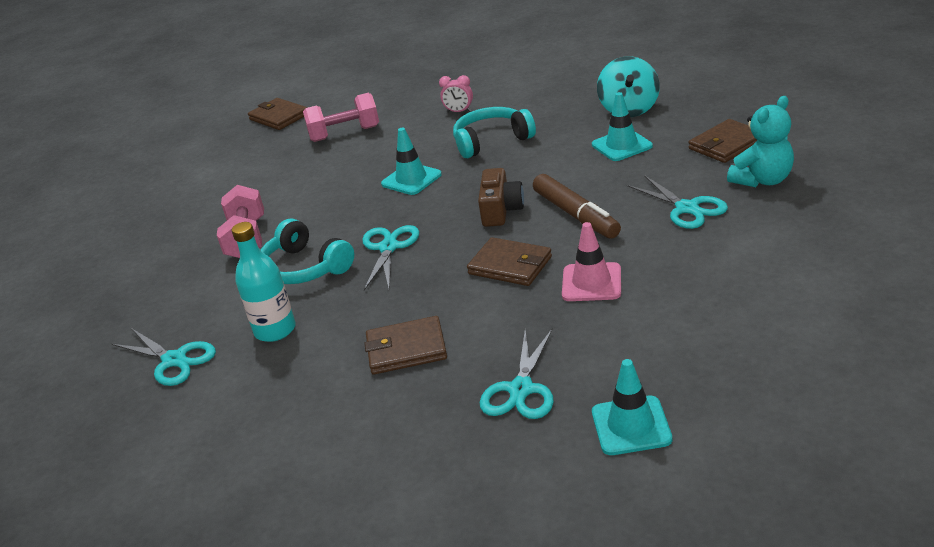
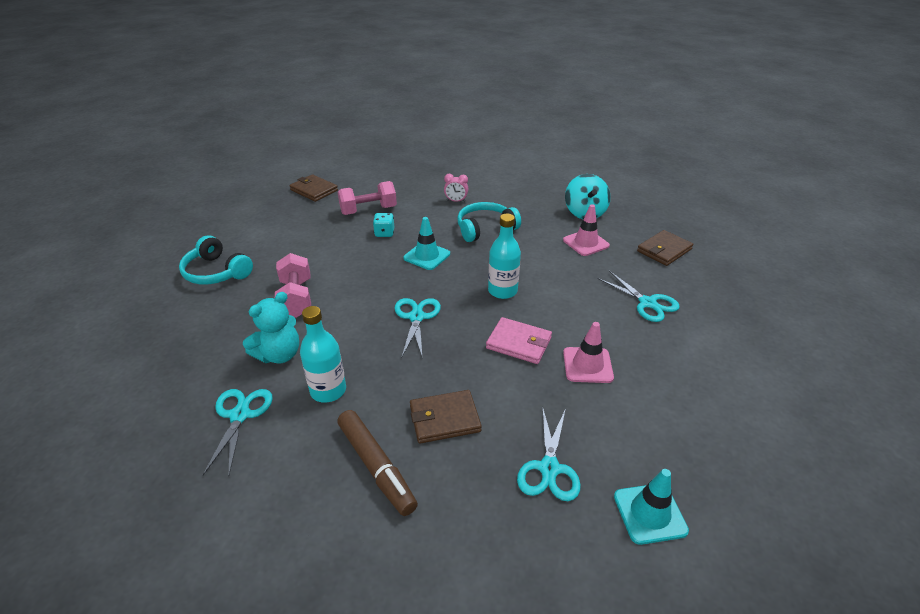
camera: 10 degrees left, 5 degrees up
turquoise scissors [112,328,216,386] -> turquoise scissors turned 120 degrees counterclockwise [203,389,273,475]
turquoise headphones [260,218,354,284] -> turquoise headphones moved to [179,235,253,285]
brown wallet [467,237,552,286] -> pink wallet [486,317,552,364]
brown camera [478,168,524,227] -> turquoise bottle [488,214,521,299]
brown marker [533,174,621,239] -> brown marker moved to [337,410,418,516]
turquoise traffic cone [592,92,653,161] -> pink traffic cone [563,204,610,256]
turquoise teddy bear [727,96,794,187] -> turquoise teddy bear moved to [243,292,299,364]
none -> turquoise dice [373,213,394,237]

